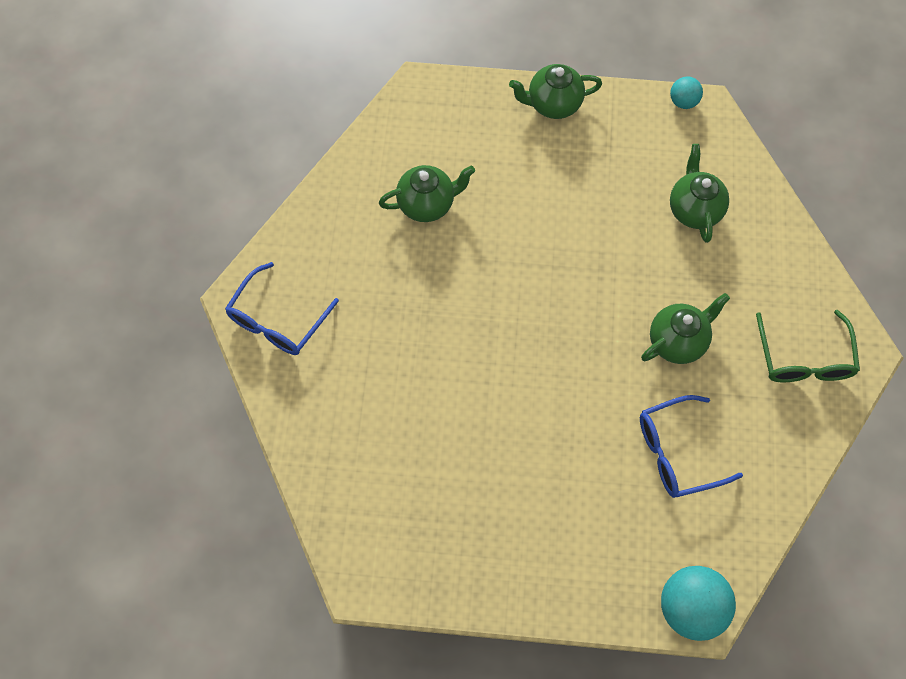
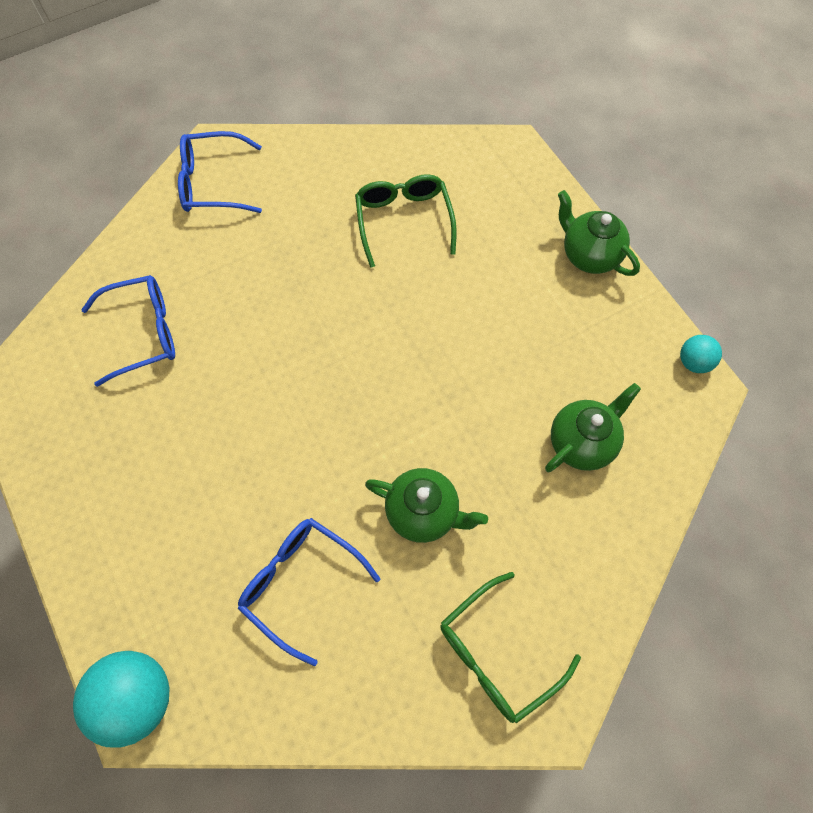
camera: 55 degrees right, 0 degrees up
green teapot [379,165,475,222] -> green glasses [355,174,457,268]
none -> blue glasses [81,275,175,387]

